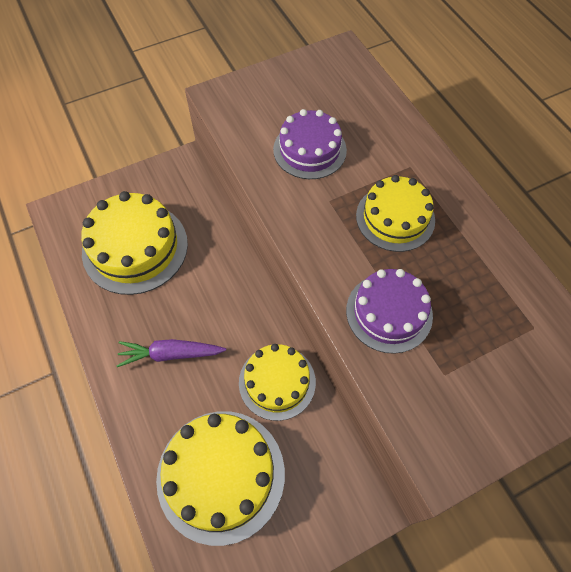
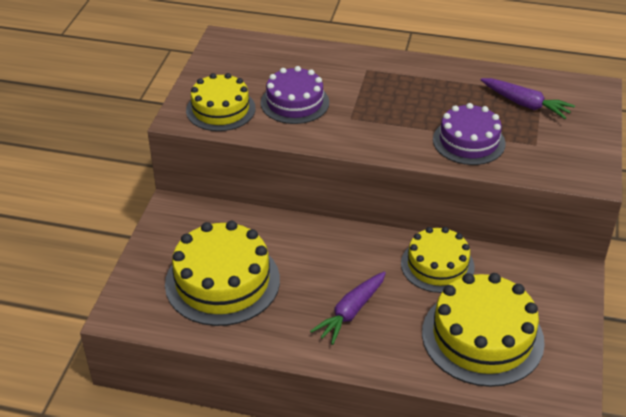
camera: 50 degrees left, 20 degrees down
yellow cake [356,175,435,252] -> yellow cake moved to [186,73,256,131]
none -> purple carrot [481,78,575,119]

